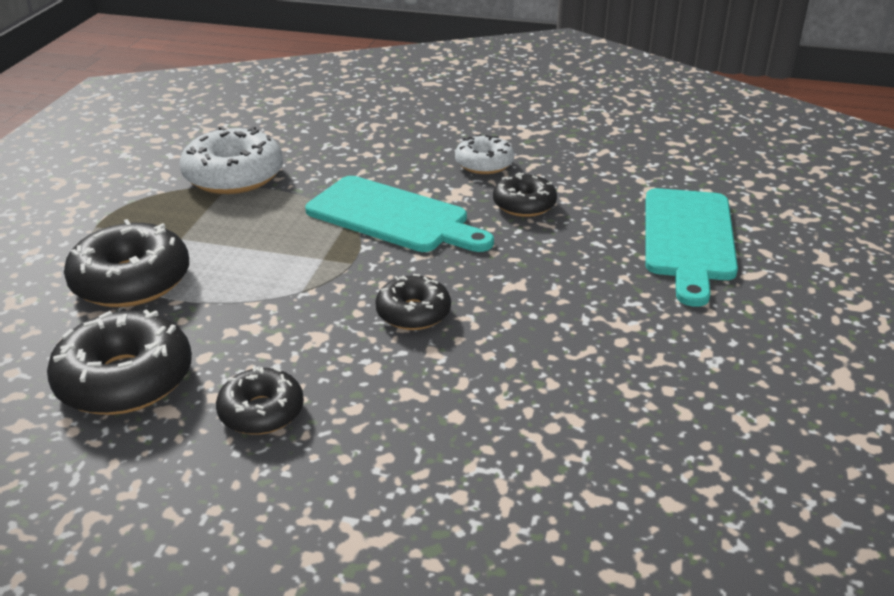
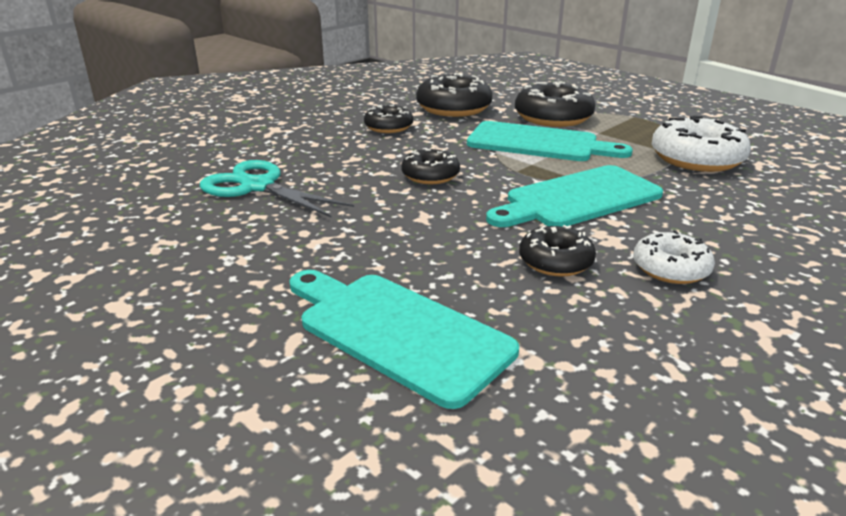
camera: 120 degrees right, 5 degrees down
none -> turquoise scissors [200,160,354,218]
none -> turquoise cutting board [467,121,633,161]

